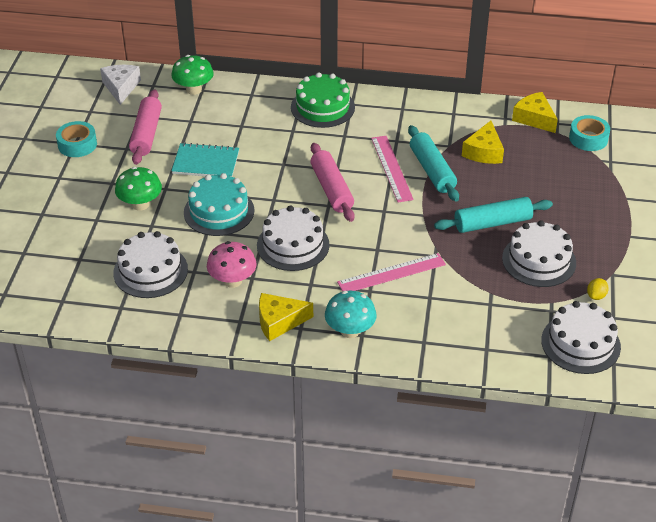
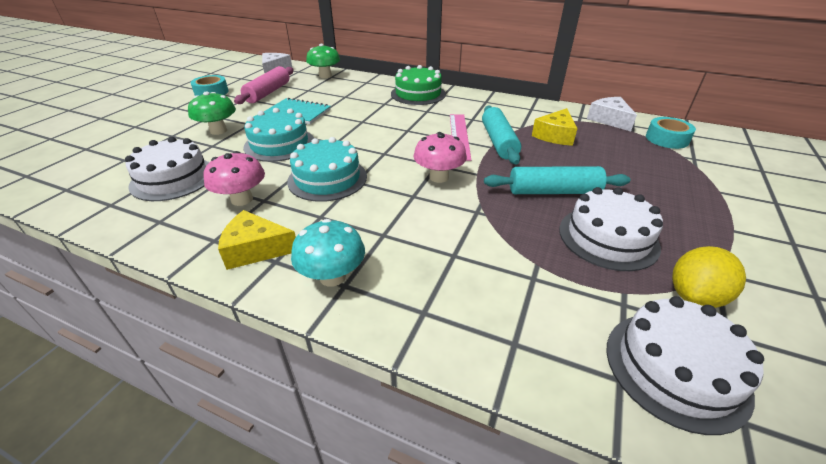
camera: 15 degrees right, 5 degrees down
white cake [257,205,330,271] -> turquoise cake [287,137,367,202]
pink rolling pin [310,143,355,222] -> none
pink ruler [337,253,446,291] -> none
yellow cheese [512,92,558,133] -> white cheese [587,97,637,132]
yellow lemon [587,278,609,300] -> yellow lemon [672,246,746,308], size x1.89
none -> pink mushroom [414,132,467,183]

